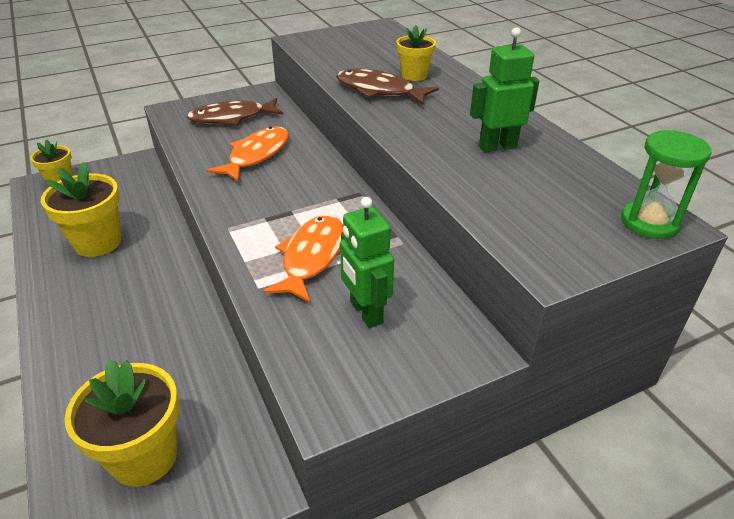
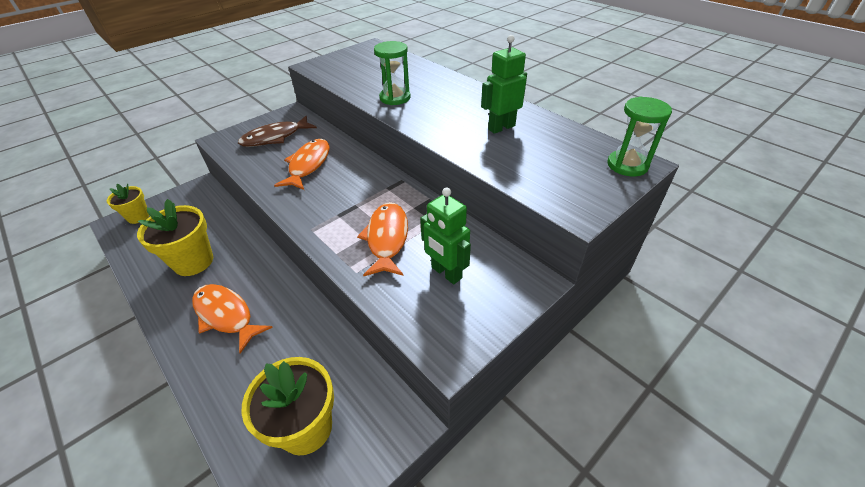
camera: 15 degrees left, 5 degrees up
brown fish [336,68,439,105] -> green hourglass [374,41,411,105]
yellow flower pot [396,25,436,81] -> none
none -> orange fish [192,284,273,353]

